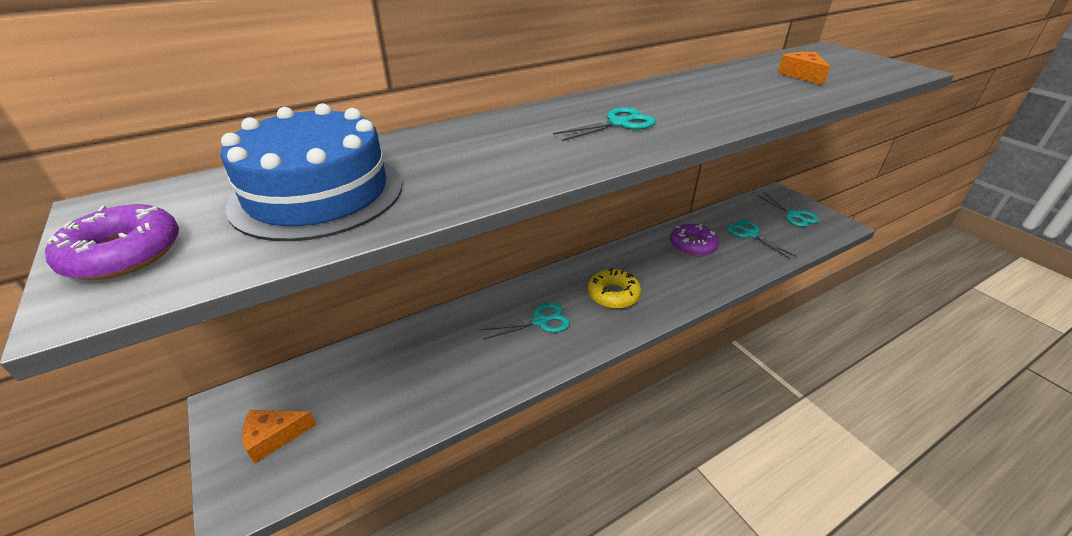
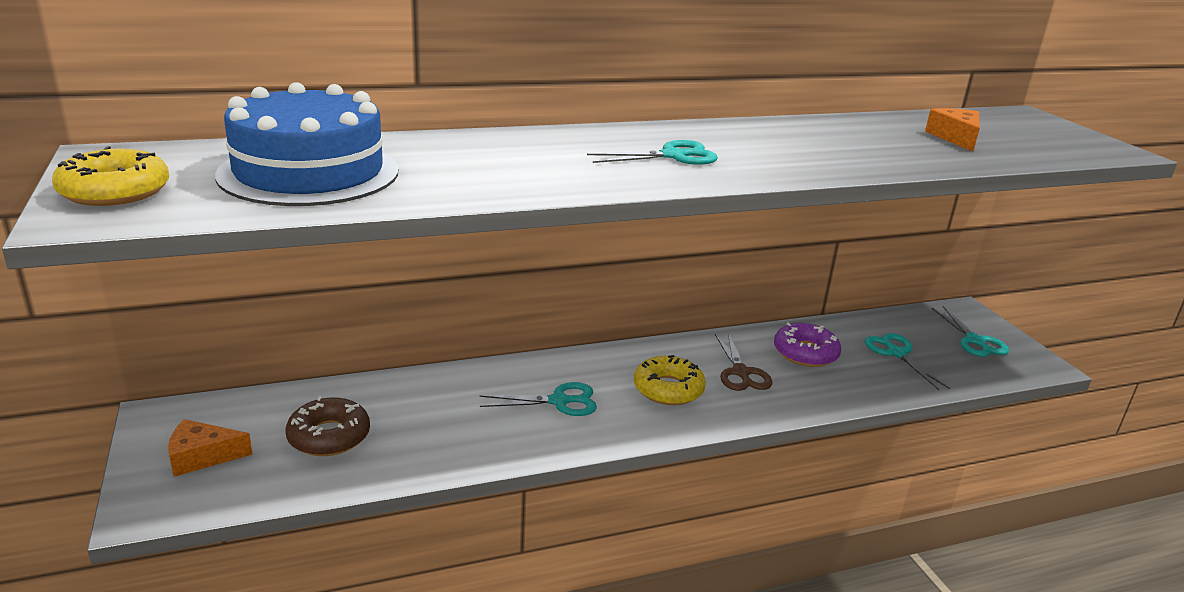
camera: 10 degrees right, 10 degrees down
purple donut [45,204,179,280] -> yellow donut [52,146,169,206]
none -> brown donut [286,396,370,456]
none -> brown scissors [715,333,772,391]

